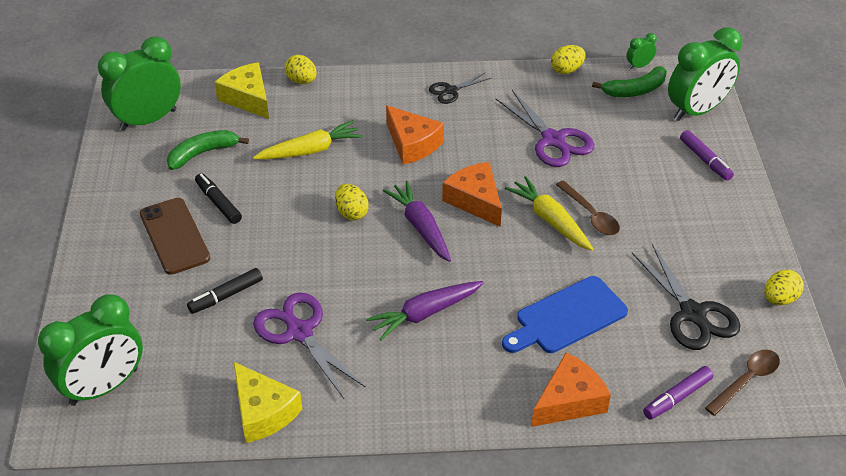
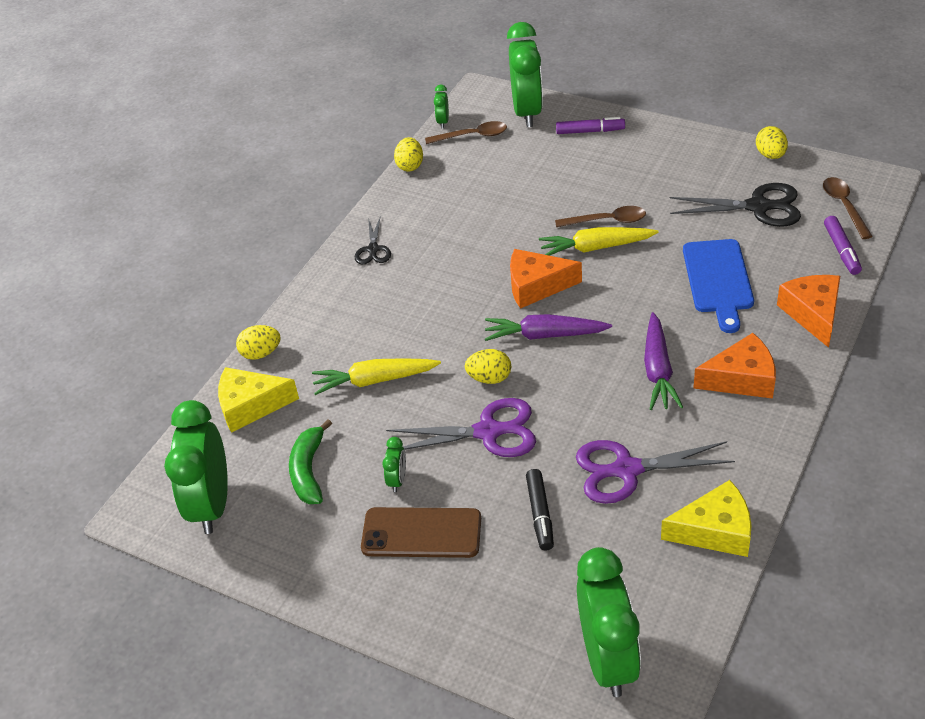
camera: 55 degrees left, 0 degrees up
black marker [195,173,242,224] -> green clock [382,437,406,492]
yellow carrot [253,120,363,159] -> yellow carrot turned 105 degrees counterclockwise [312,358,441,395]
orange cheese [386,105,444,165] -> orange cheese moved to [693,333,776,399]
purple scissors [496,90,594,167] -> purple scissors moved to [386,398,536,457]
green banana [592,66,667,97] -> brown spoon [425,121,507,144]

